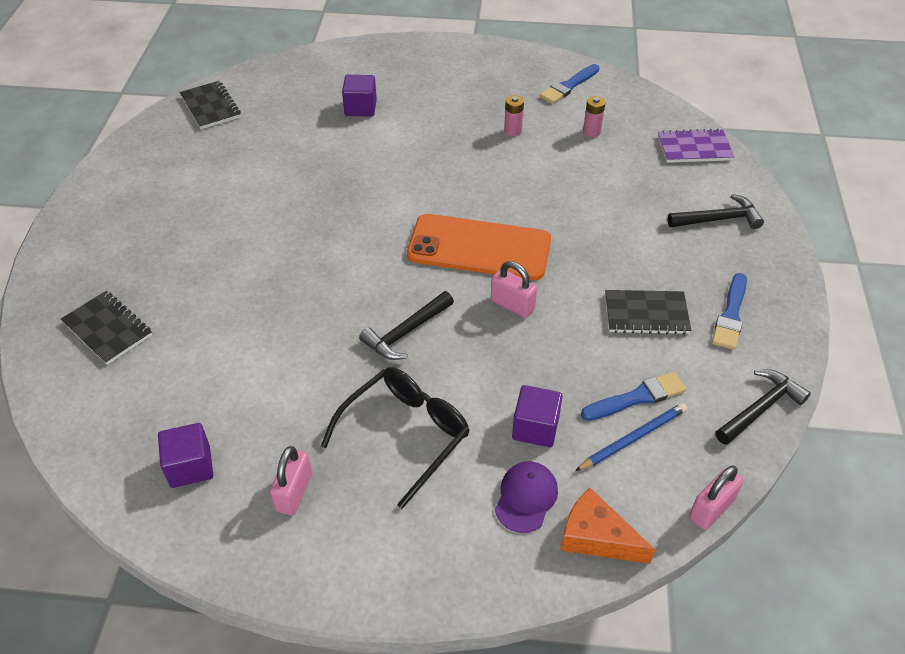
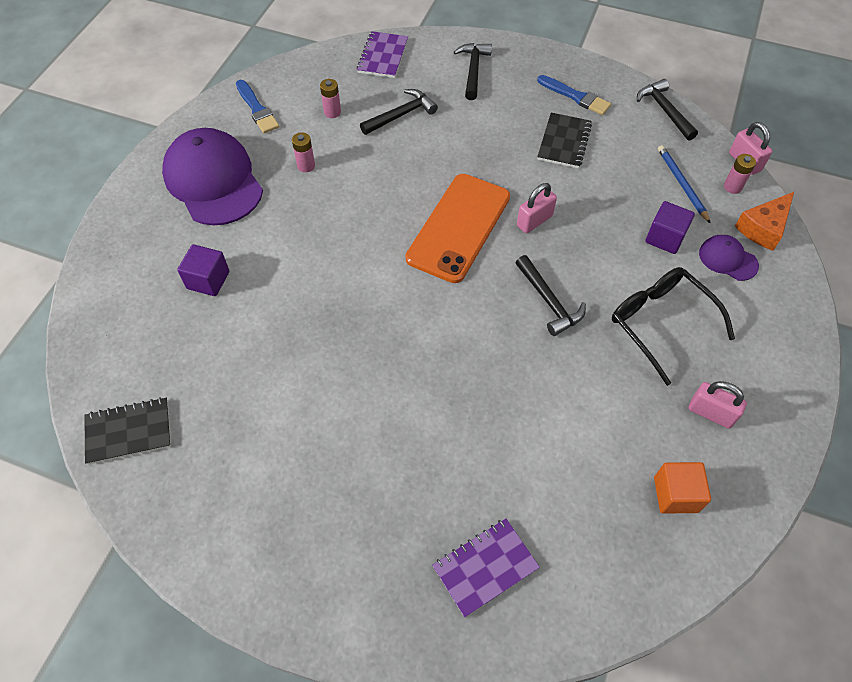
camera: 75 degrees left, 10 degrees up
black notebook [61,291,152,365] -> purple notebook [432,518,540,617]
purple cube [158,423,213,488] -> orange cube [654,462,711,514]
blue brush [581,371,686,421] -> none
none -> purple cap [162,128,263,225]
none -> black hammer [360,89,438,135]
none -> pink battery [724,154,756,194]

